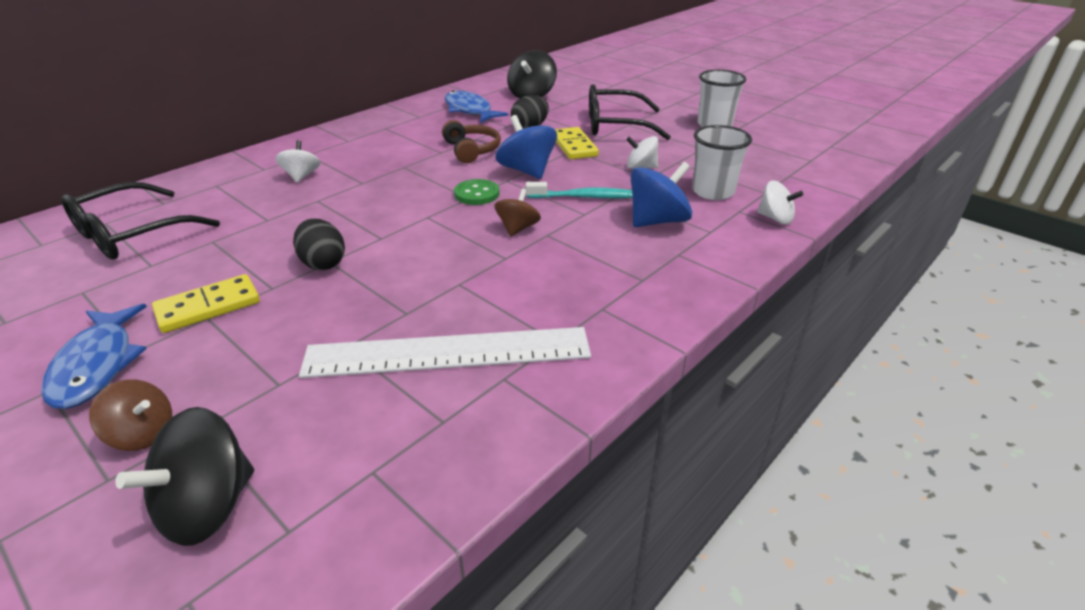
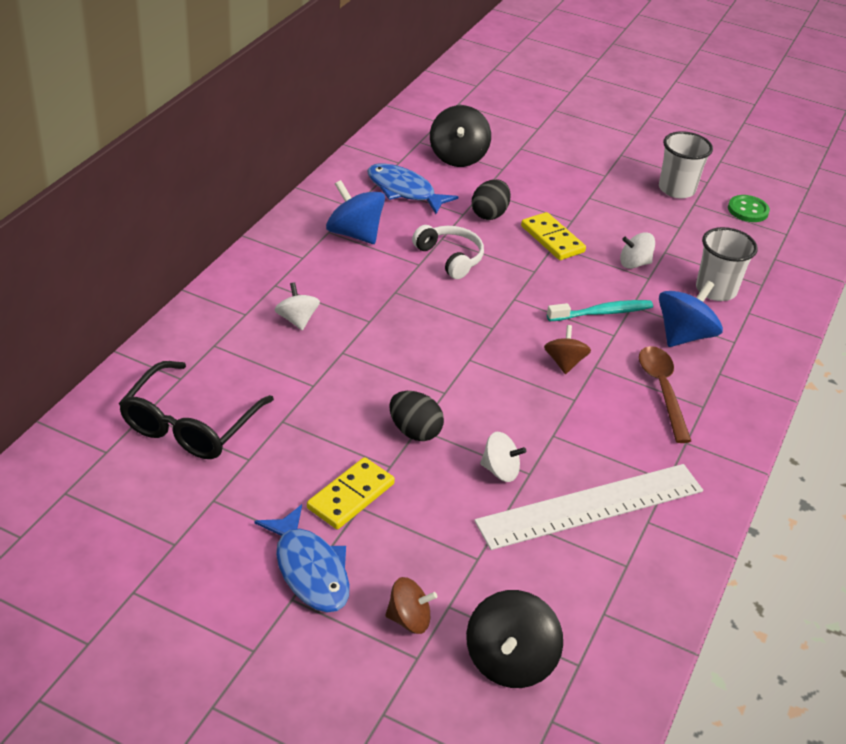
camera: 20 degrees left, 5 degrees up
brown headphones [442,120,501,163] -> white headphones [412,225,484,279]
green button [454,179,499,205] -> green button moved to [728,195,770,222]
blue spinning top [496,115,557,179] -> blue spinning top moved to [326,180,385,244]
black glasses [589,84,671,140] -> none
white spinning top [757,181,803,225] -> white spinning top moved to [480,432,526,482]
none -> brown spoon [639,346,691,443]

